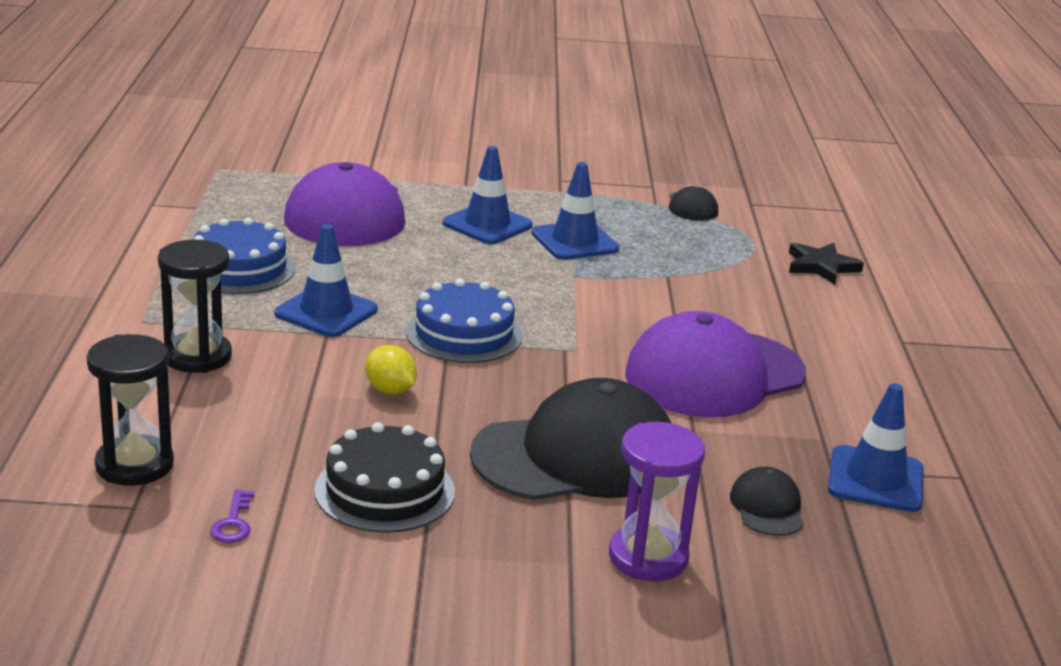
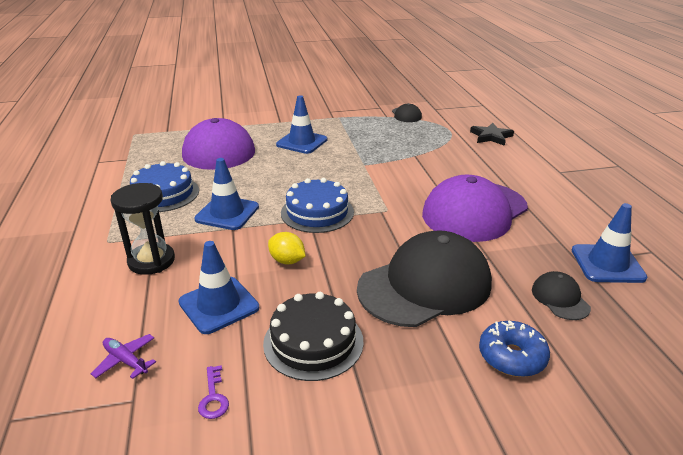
camera: 10 degrees left, 5 degrees up
black hourglass [87,334,174,485] -> purple plane [91,334,156,379]
blue traffic cone [532,162,619,260] -> blue traffic cone moved to [178,241,259,334]
purple hourglass [609,422,705,581] -> blue donut [479,320,550,377]

